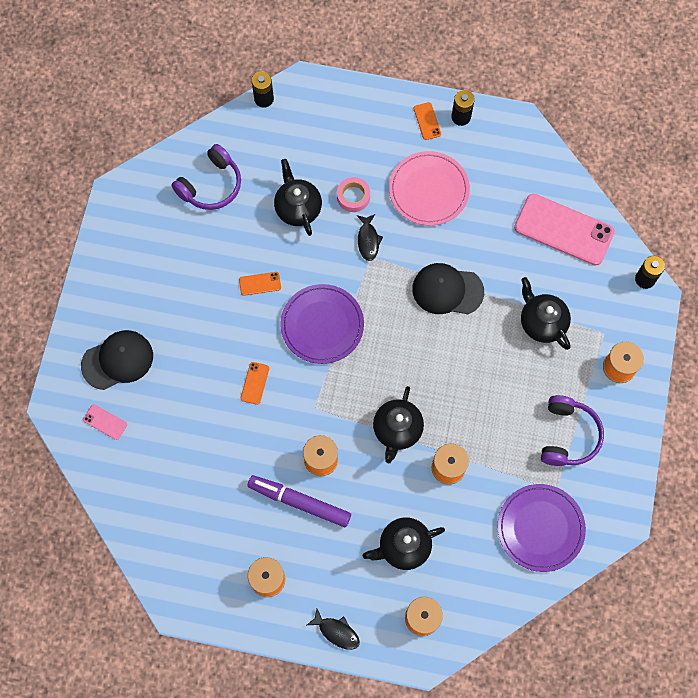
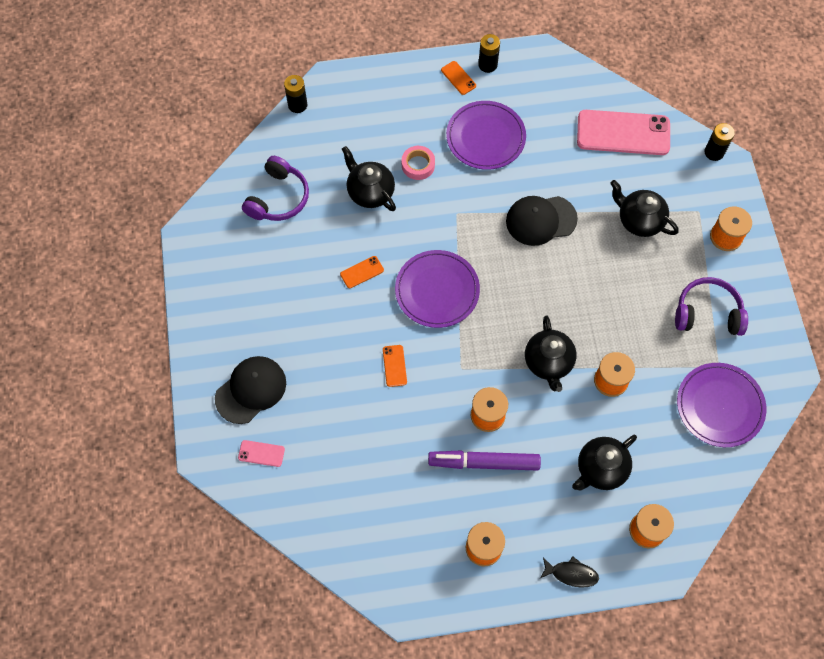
camera: 20 degrees left, 5 degrees down
black fish [357,214,383,261] -> none
pink plate [389,151,470,226] -> purple plate [446,101,526,170]
purple headphones [541,395,604,466] -> purple headphones turned 75 degrees counterclockwise [675,277,748,336]

